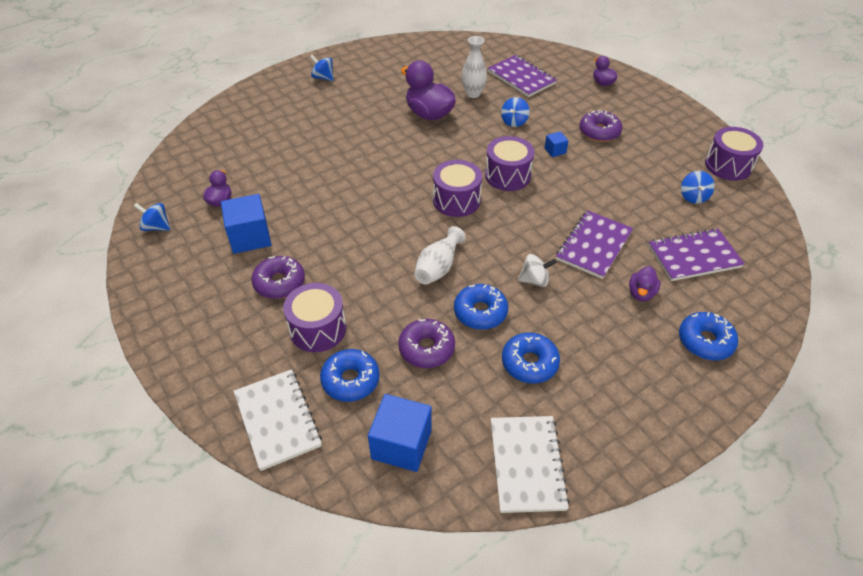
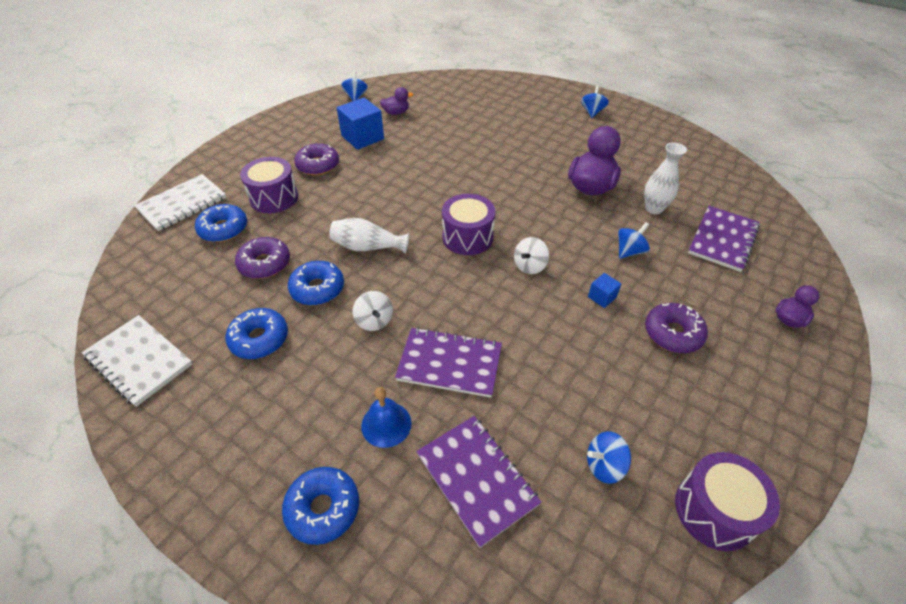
camera: 70 degrees right, 0 degrees up
blue cube [368,394,432,472] -> none
purple drum [485,136,535,191] -> white spinning top [514,237,549,274]
white notebook [491,416,570,513] -> white notebook turned 60 degrees clockwise [82,315,192,407]
blue spinning top [501,97,530,127] -> blue spinning top turned 135 degrees clockwise [618,222,650,259]
purple duck [629,266,661,301] -> blue bell [361,387,412,448]

